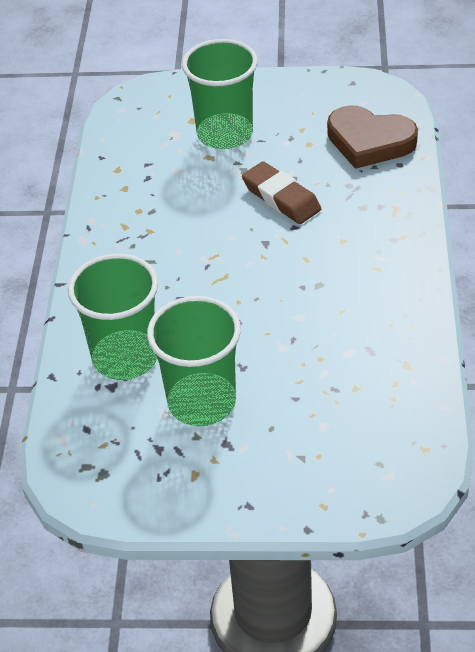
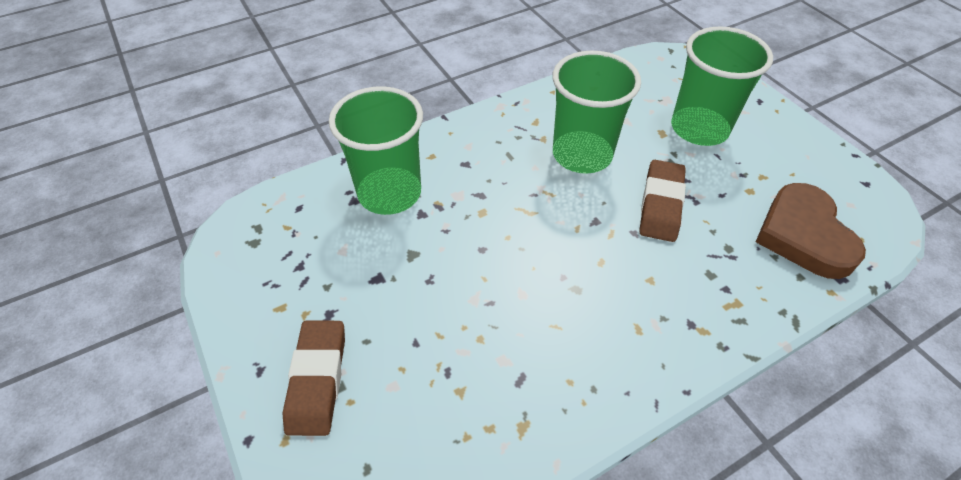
camera: 55 degrees right, 5 degrees up
green cup [147,296,241,426] -> green cup moved to [553,51,641,174]
none -> brown eraser [282,321,345,436]

